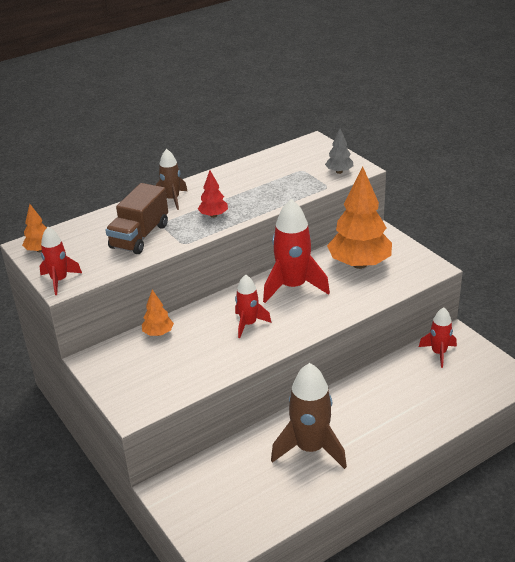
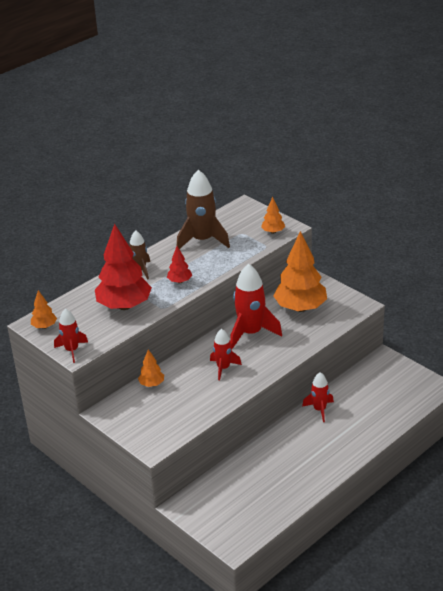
camera: 10 degrees left, 0 degrees up
brown truck [106,183,168,254] -> red tree [95,224,152,310]
brown rocket [271,363,347,469] -> brown rocket moved to [177,170,230,249]
grey tree [325,128,353,174] -> orange tree [261,197,285,234]
red rocket [419,307,457,368] -> red rocket moved to [302,372,334,422]

